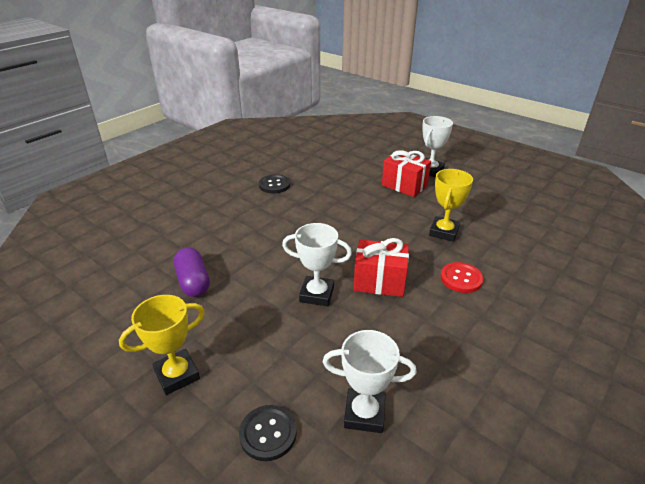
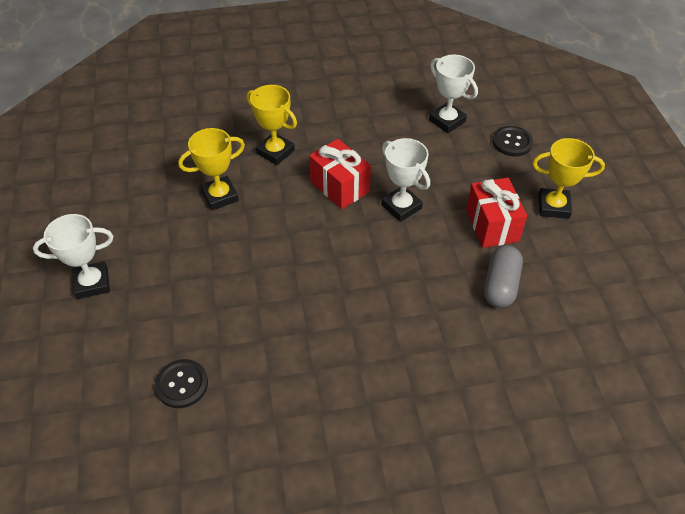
camera: 140 degrees left, 15 degrees up
purple capsule [174,247,210,297] -> grey capsule [484,245,523,308]
black button [259,174,290,194] -> black button moved to [155,359,208,408]
red gift [382,150,431,197] -> red gift moved to [466,178,527,248]
red button [441,262,483,293] -> yellow trophy [247,85,297,165]

